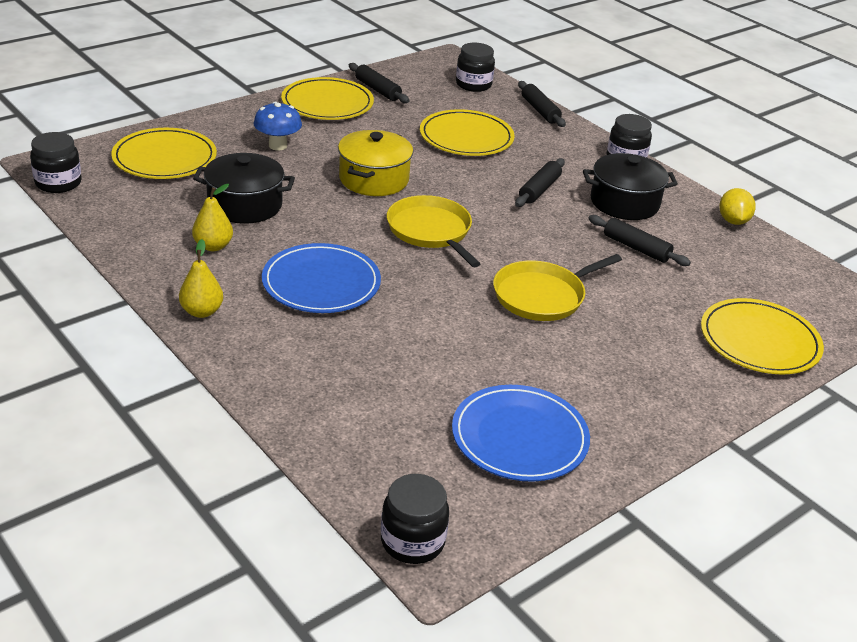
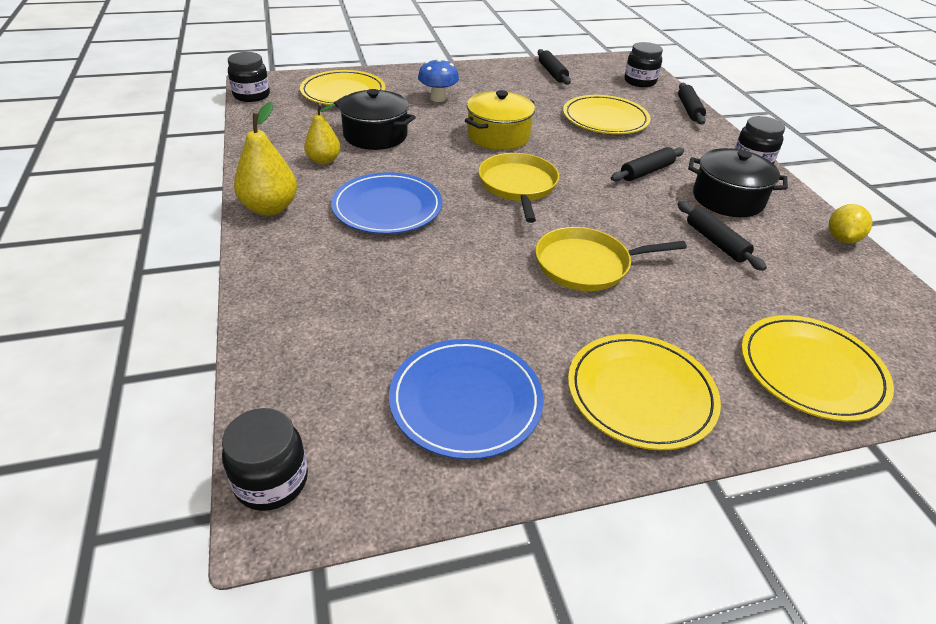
camera: 25 degrees right, 5 degrees up
yellow pear [179,239,223,318] -> yellow pear [234,102,297,216], size x1.52
yellow plate [281,77,374,120] -> yellow plate moved to [568,334,721,450]

